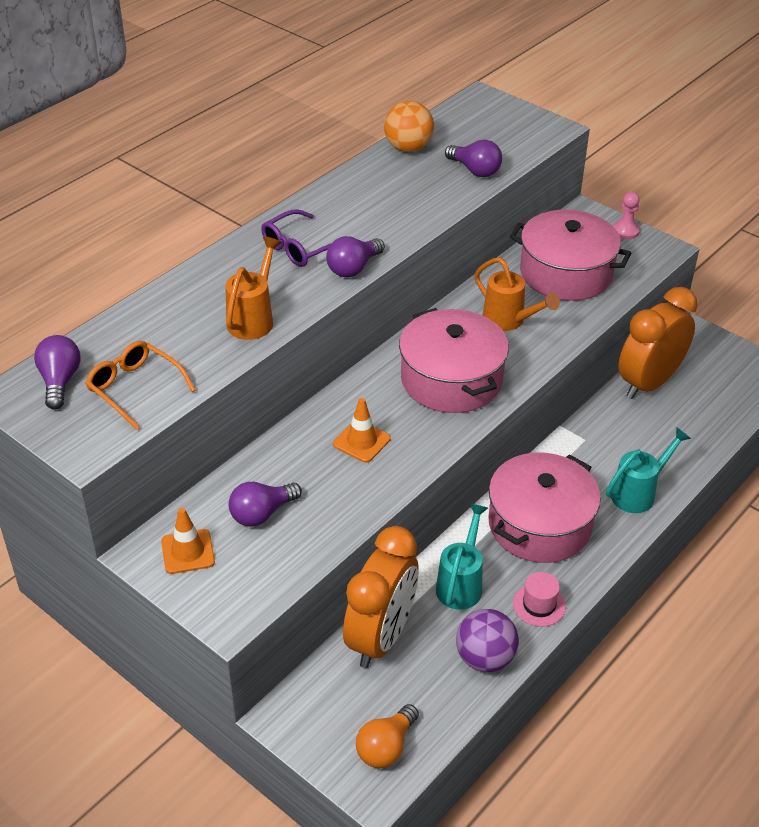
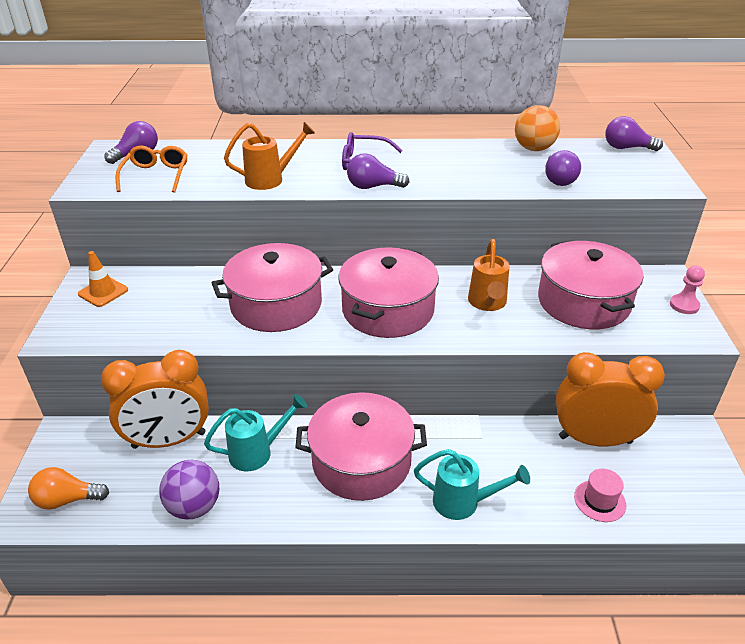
camera: 50 degrees right, 5 degrees down
purple light bulb [229,482,302,527] -> purple light bulb moved to [605,116,663,151]
orange traffic cone [333,398,391,463] -> pink pot [212,243,333,332]
pink hat [513,572,566,627] -> pink hat moved to [574,469,626,522]

